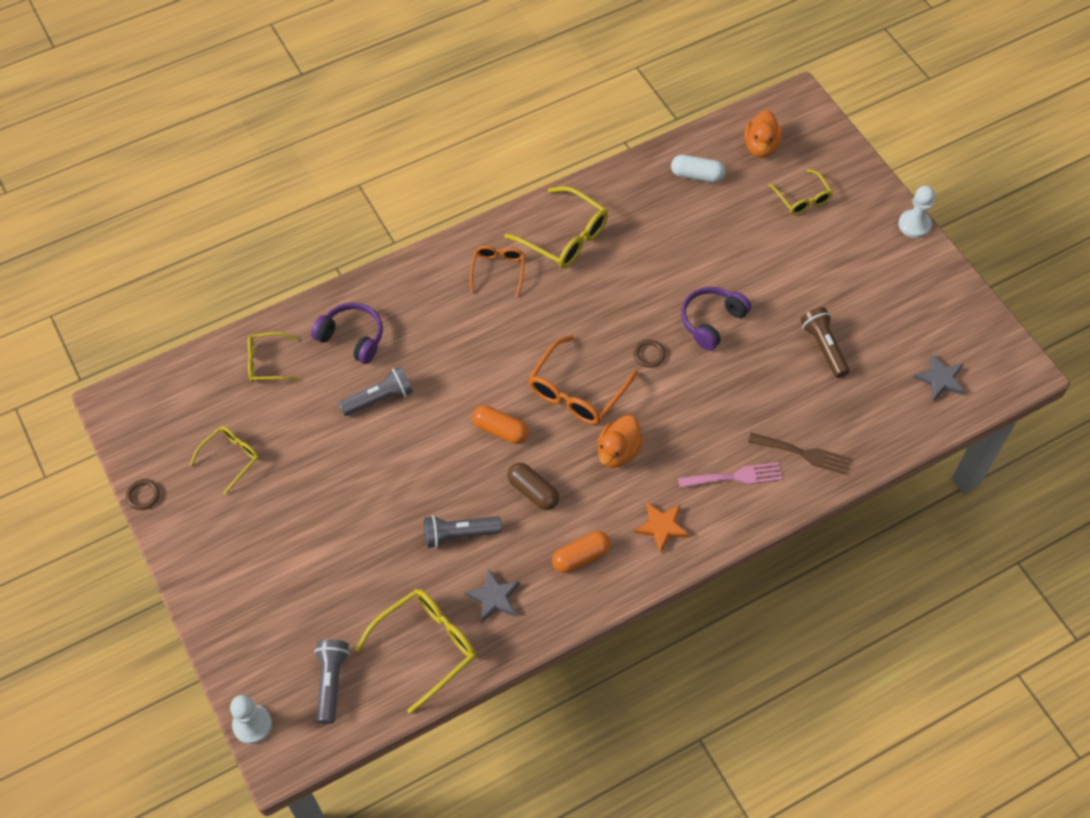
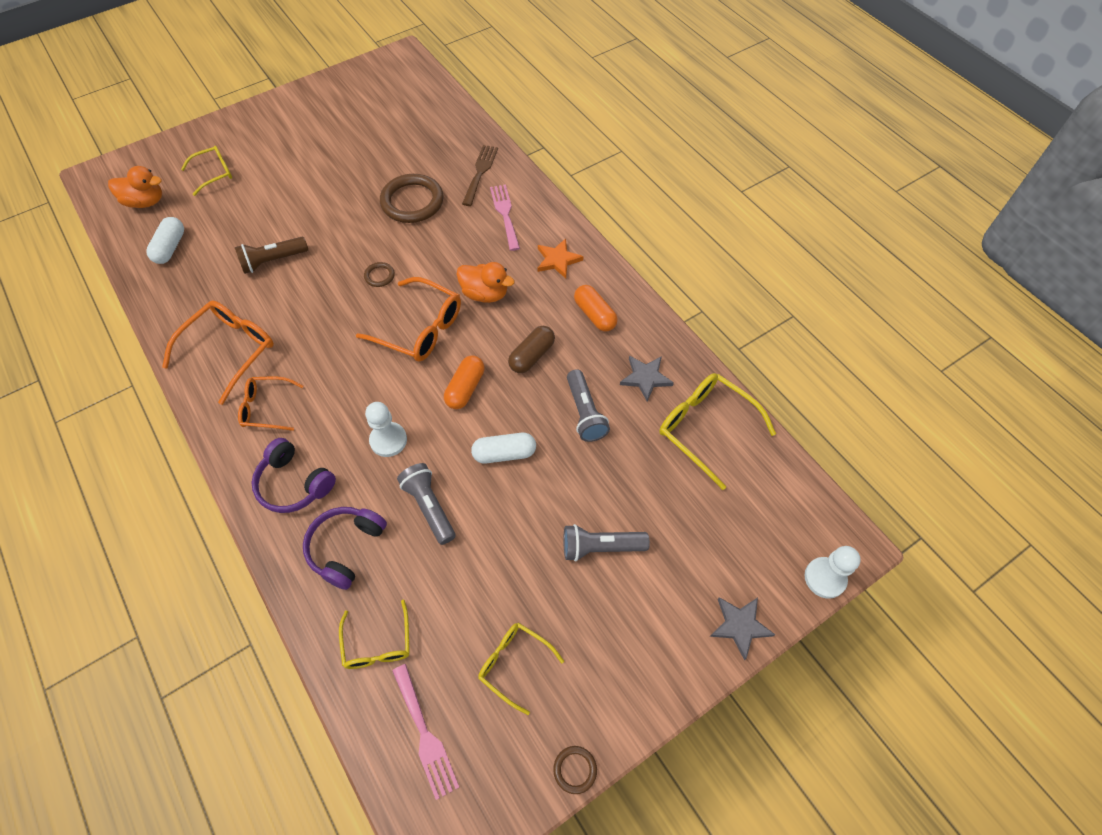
camera: 95 degrees left, 0 degrees up
grey flashlight [315,639,349,724] -> grey flashlight moved to [563,524,650,561]
yellow glasses [504,186,608,268] -> orange glasses [162,300,274,405]
purple headphones [681,287,751,351] -> purple headphones moved to [252,438,336,513]
brown flashlight [800,307,850,378] -> brown flashlight moved to [235,237,308,274]
white pawn [898,186,935,238] -> white pawn moved to [365,402,407,457]
grey star [913,354,965,401] -> grey star moved to [710,597,775,660]
none -> brown ring [380,174,444,223]
none -> pink fork [392,664,459,800]
none -> white capsule [471,433,536,463]

